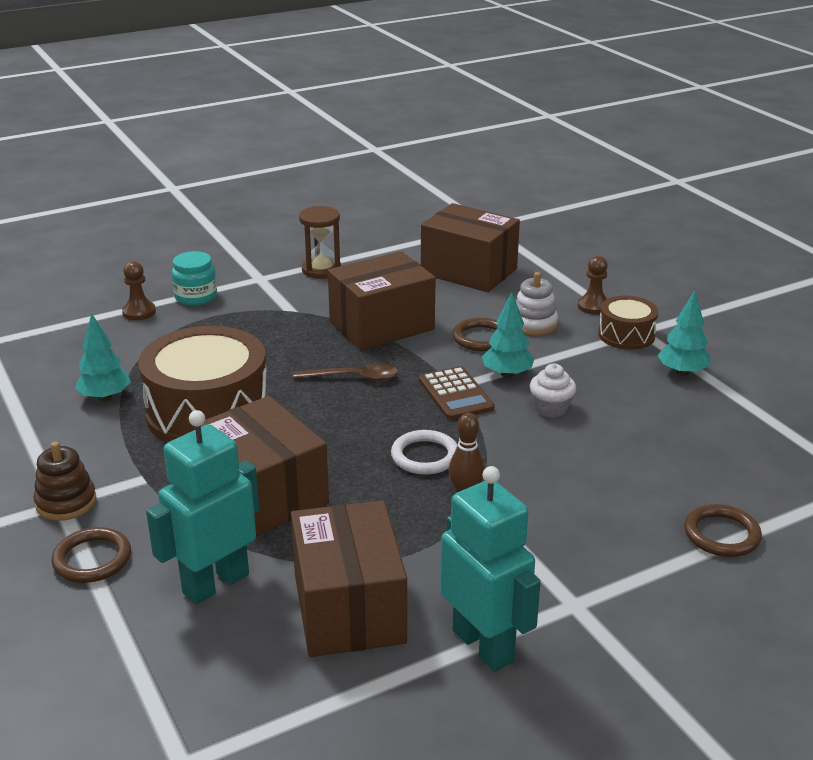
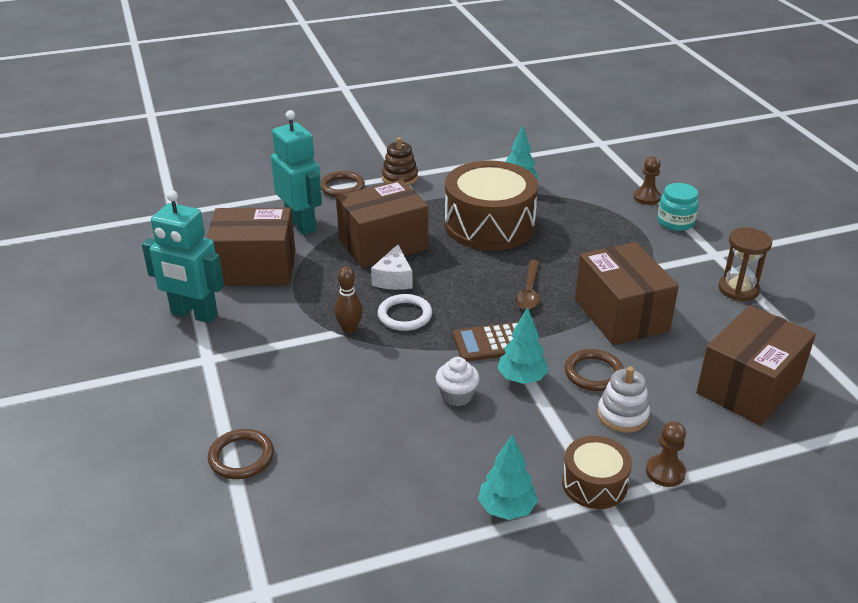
camera: 100 degrees right, 5 degrees up
turquoise robot [440,466,541,672] -> turquoise robot turned 45 degrees clockwise [142,190,224,323]
none -> white cheese [371,244,413,290]

